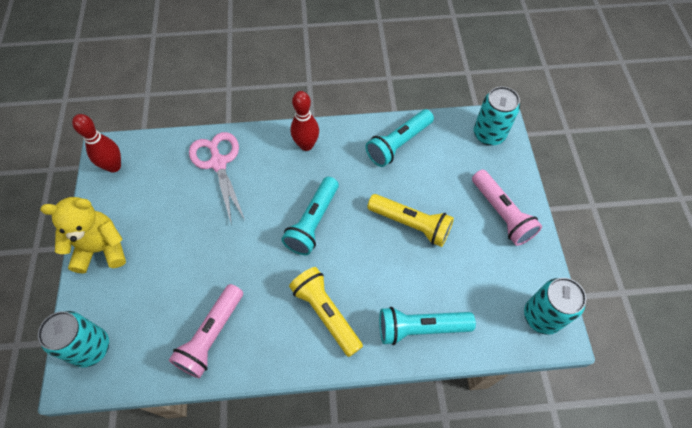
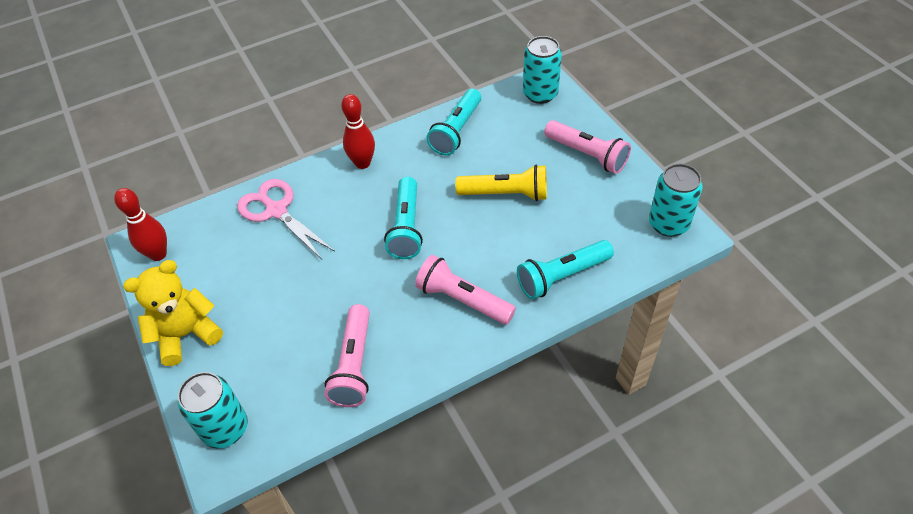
camera: 20 degrees left, 10 degrees down
yellow flashlight [289,267,363,357] -> pink flashlight [415,255,516,325]

